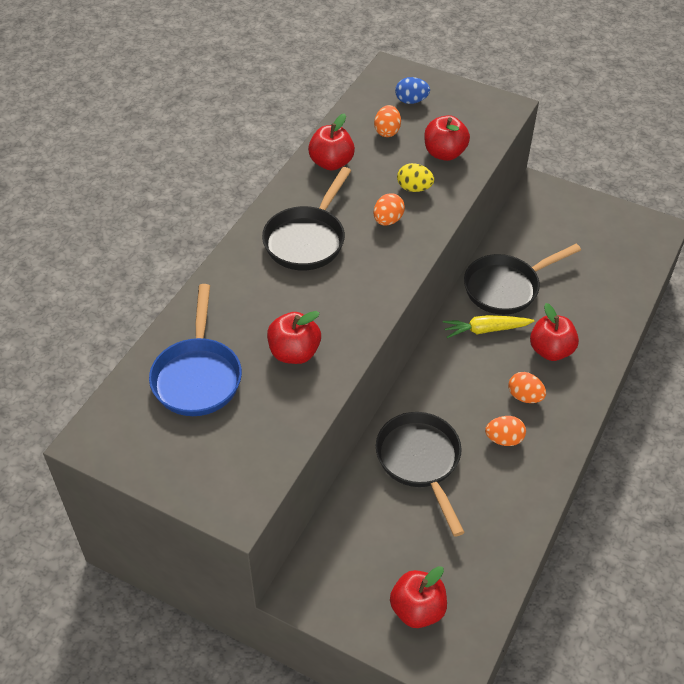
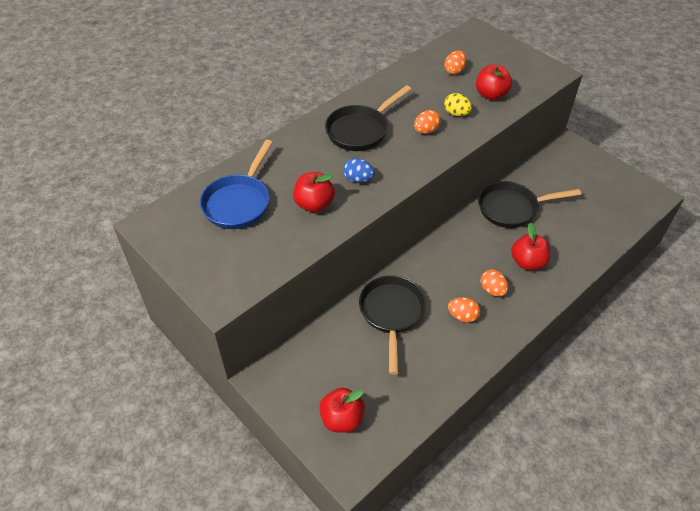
camera: 20 degrees right, 0 degrees up
red apple [308,113,355,171] -> none
blue egg [395,77,430,104] -> blue egg moved to [343,158,375,183]
yellow carrot [443,315,534,338] -> none

